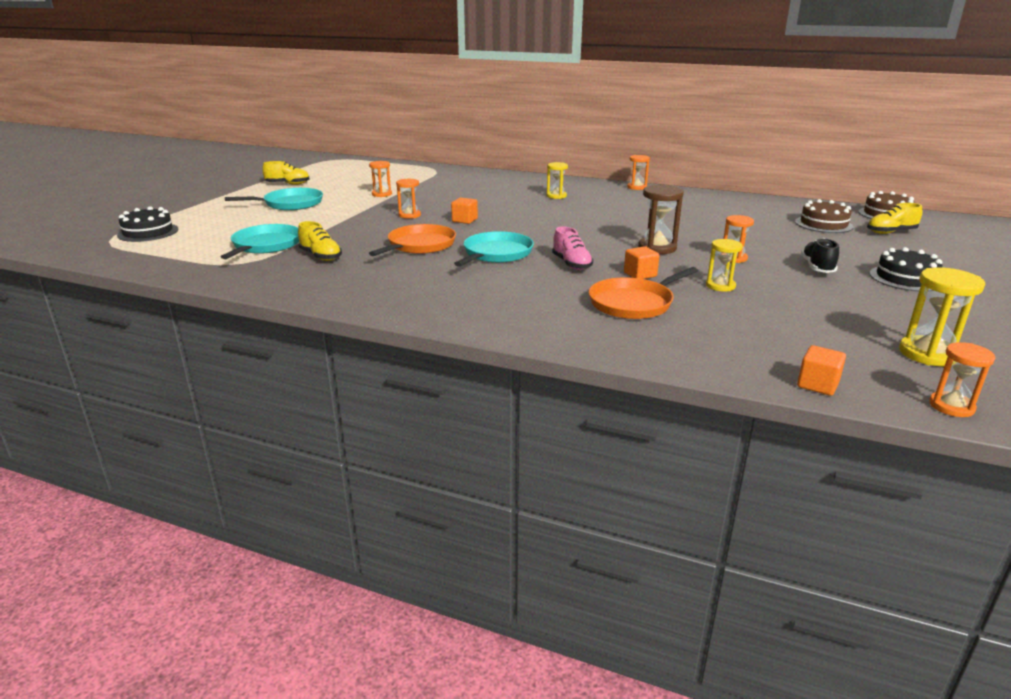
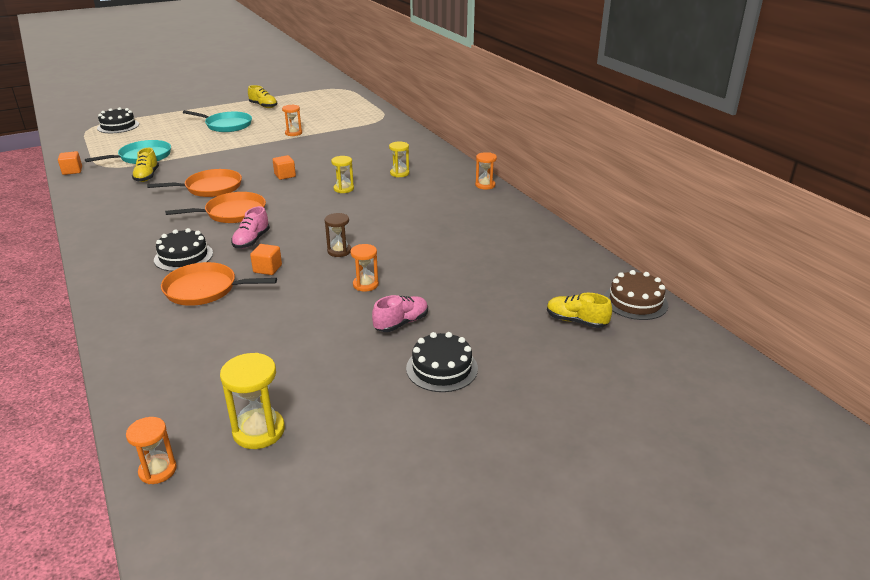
camera: 40 degrees right, 5 degrees up
orange hourglass [396,179,421,219] -> none
turquoise pan [454,231,534,267] -> orange pan [165,192,266,223]
brown hourglass [638,185,684,254] -> brown hourglass [325,213,351,257], size x0.66
yellow hourglass [706,239,743,292] -> yellow hourglass moved to [331,156,354,193]
brown cake [795,199,853,233] -> none
orange cube [797,345,846,396] -> orange cube moved to [58,151,82,175]
black shoe [801,238,839,273] -> pink shoe [372,295,428,332]
none -> black cake [154,228,213,271]

